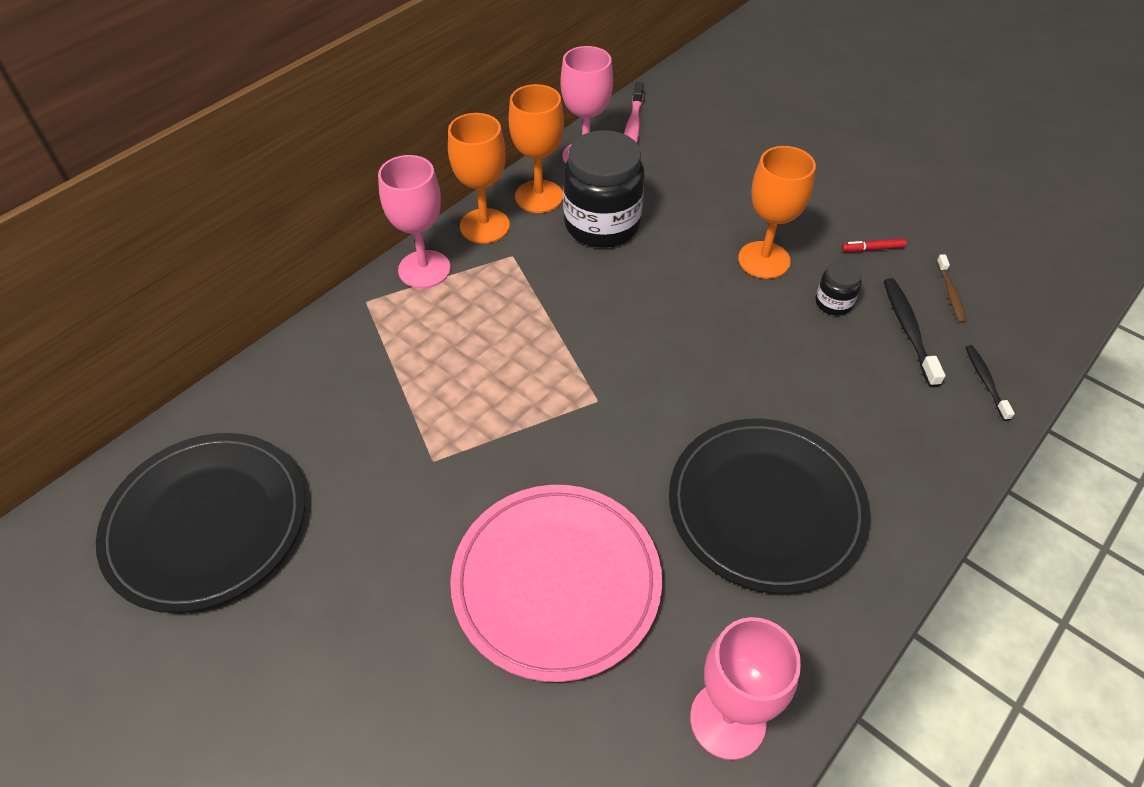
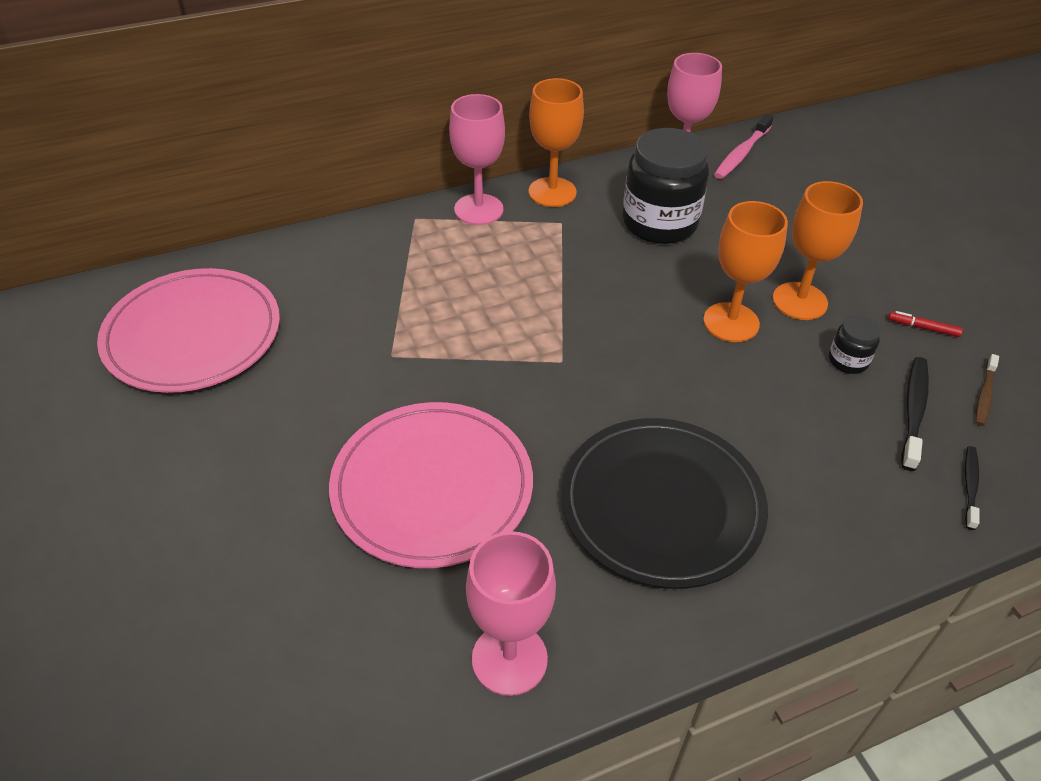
camera: 25 degrees right, 5 degrees down
black plate [96,433,305,613] -> pink plate [97,268,280,393]
orange goblet [509,84,564,213] -> orange goblet moved to [703,201,788,342]

